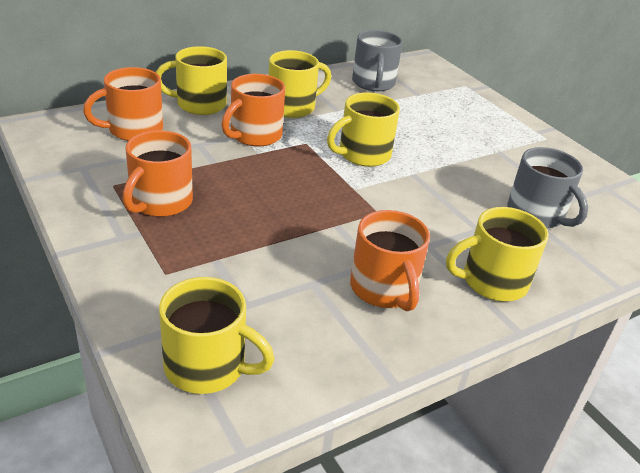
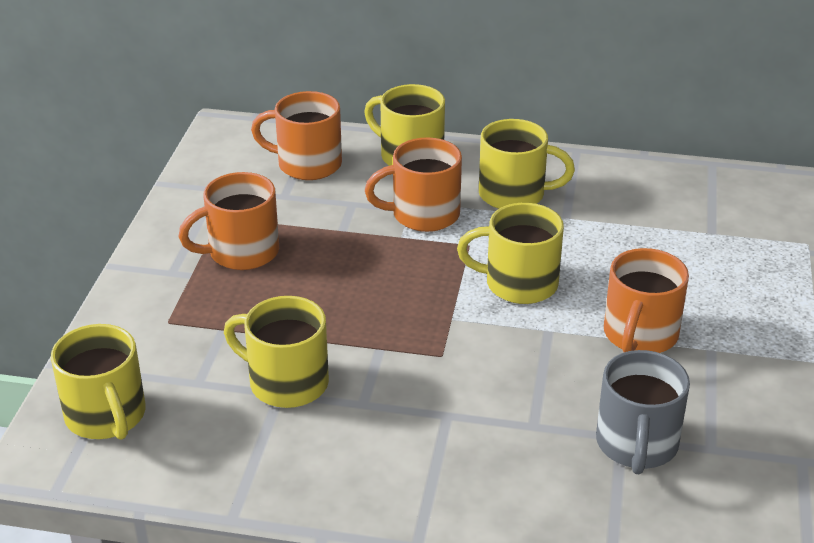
camera: 45 degrees right, 0 degrees up
orange mug [350,210,430,311] -> orange mug moved to [604,248,689,353]
grey mug [352,30,403,91] -> none
yellow mug [446,207,549,301] -> yellow mug moved to [224,296,329,408]

